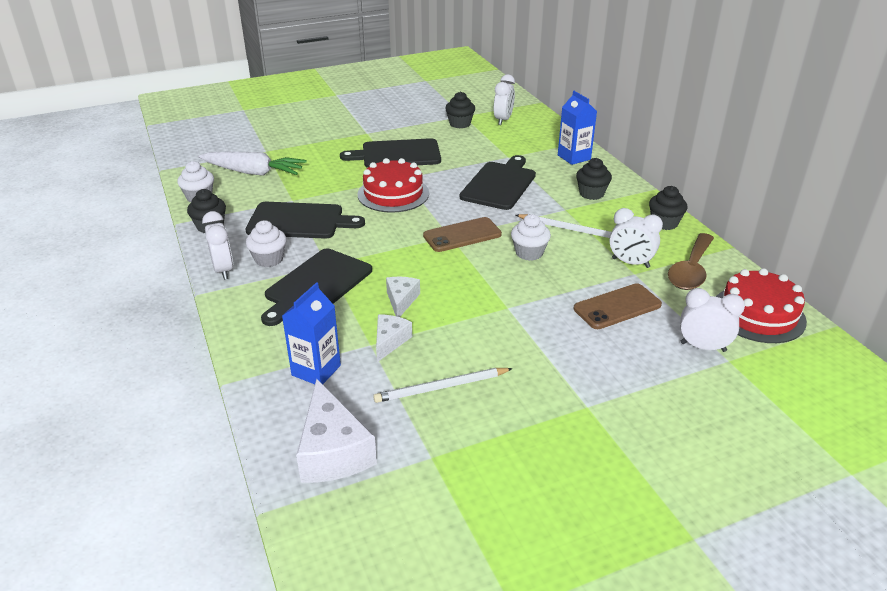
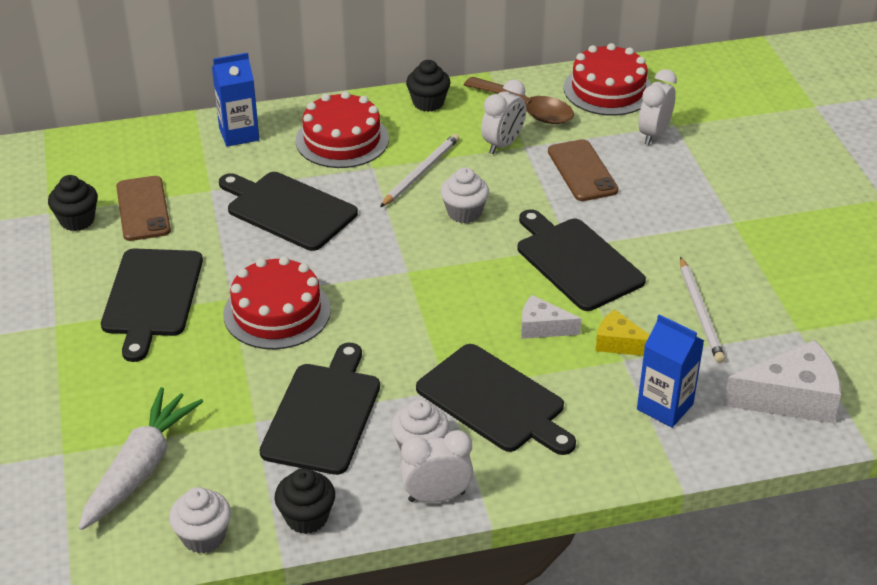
camera: 80 degrees left, 5 degrees up
white cheese [376,314,412,362] -> yellow cheese [595,310,650,356]
brown phone [423,217,502,252] -> brown phone moved to [116,176,171,241]
white clock [494,74,515,125] -> none
black cupcake [576,158,612,200] -> red cake [296,91,389,168]
none -> black cutting board [518,209,646,311]

